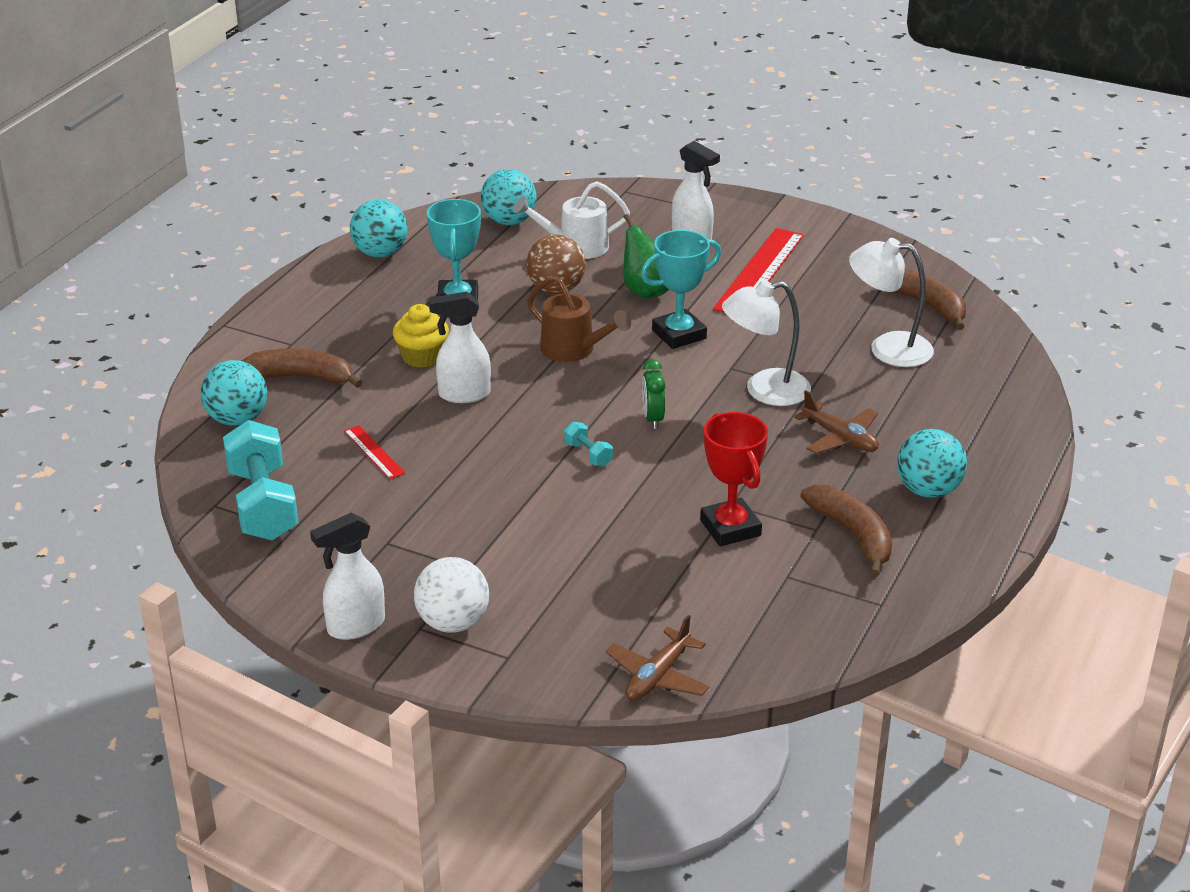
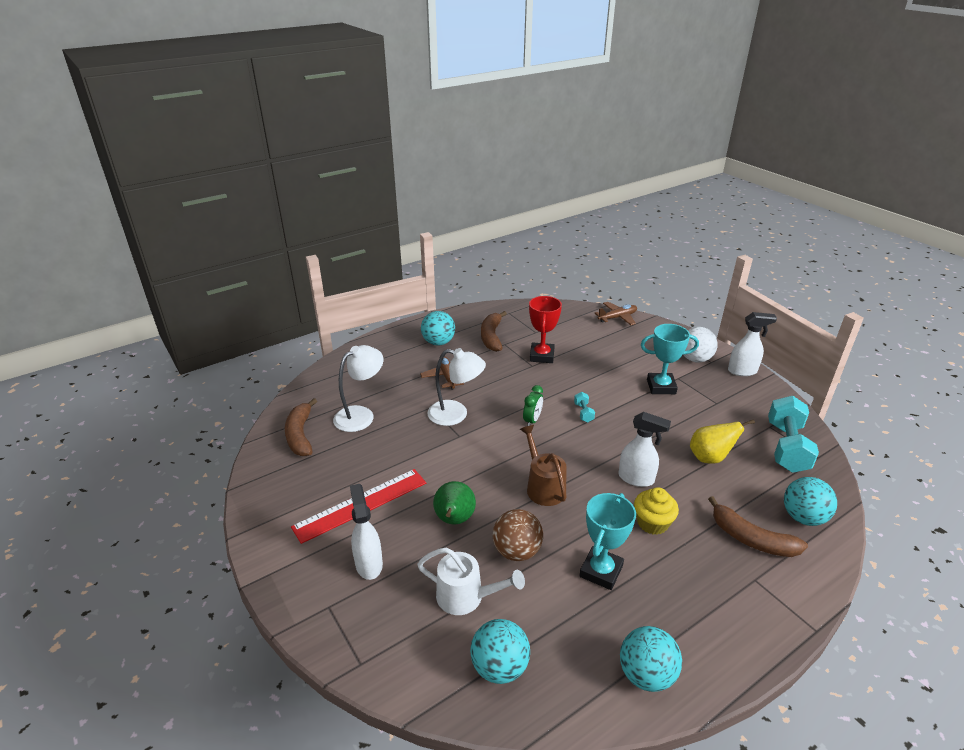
camera: 150 degrees left, 0 degrees up
red ruler [344,425,405,479] -> yellow pear [690,419,755,464]
turquoise trophy [641,230,721,349] -> turquoise trophy moved to [641,324,699,394]
white lamp [849,238,934,367] -> white lamp turned 90 degrees counterclockwise [333,345,383,432]

